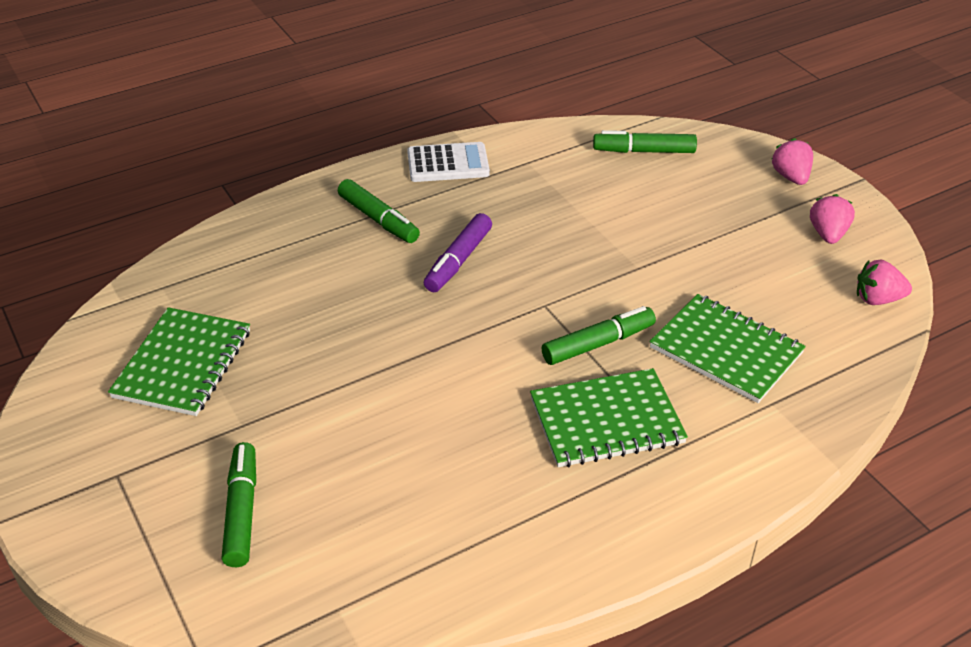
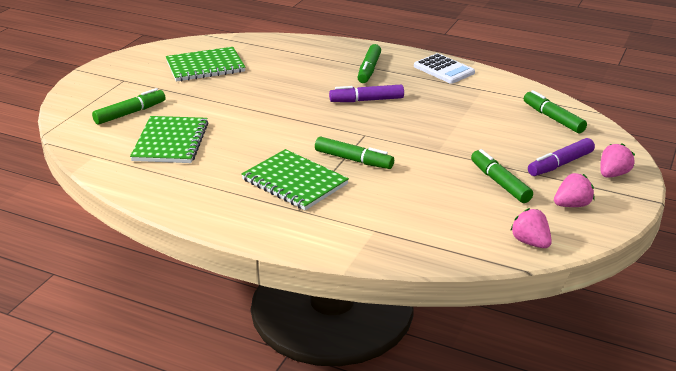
camera: 55 degrees right, 10 degrees down
green notebook [649,294,806,403] -> green notebook moved to [130,116,208,163]
none -> green marker [471,149,533,203]
none -> purple marker [528,138,595,176]

